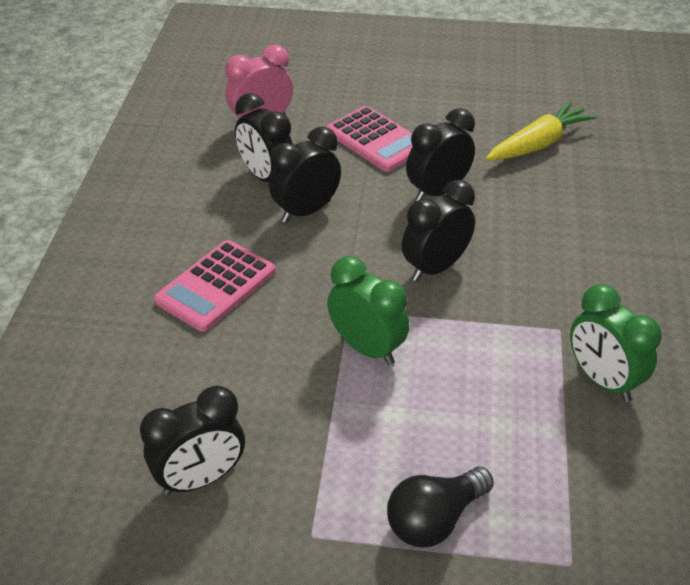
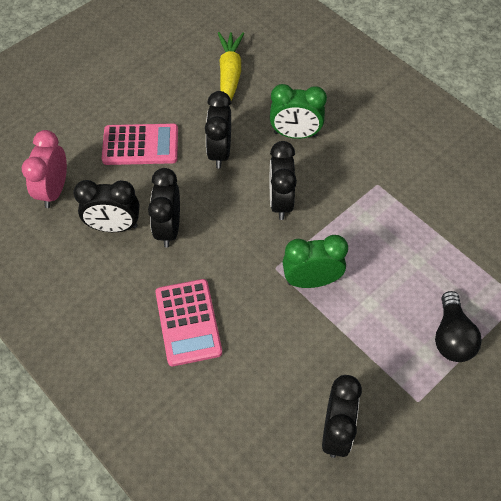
camera: 50 degrees left, 15 degrees up
green clock [570,284,662,402] -> green clock moved to [270,84,327,139]

